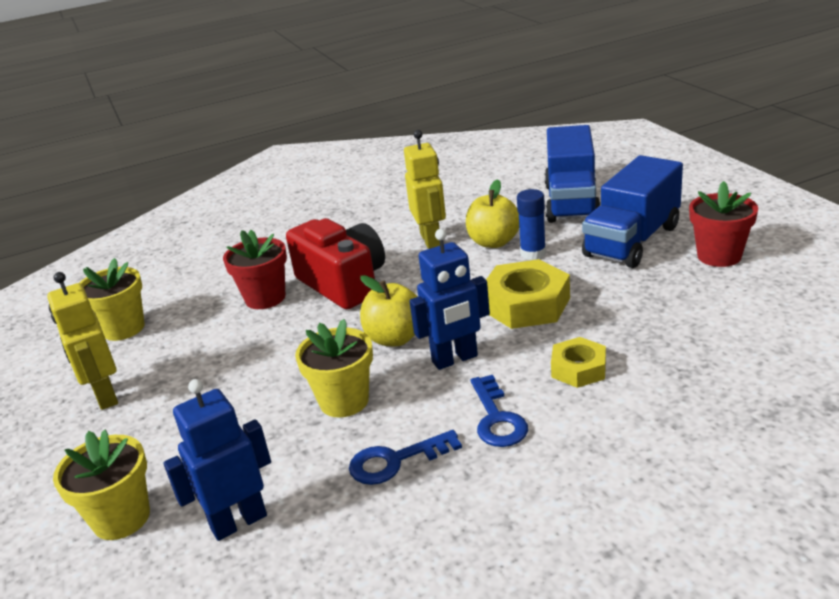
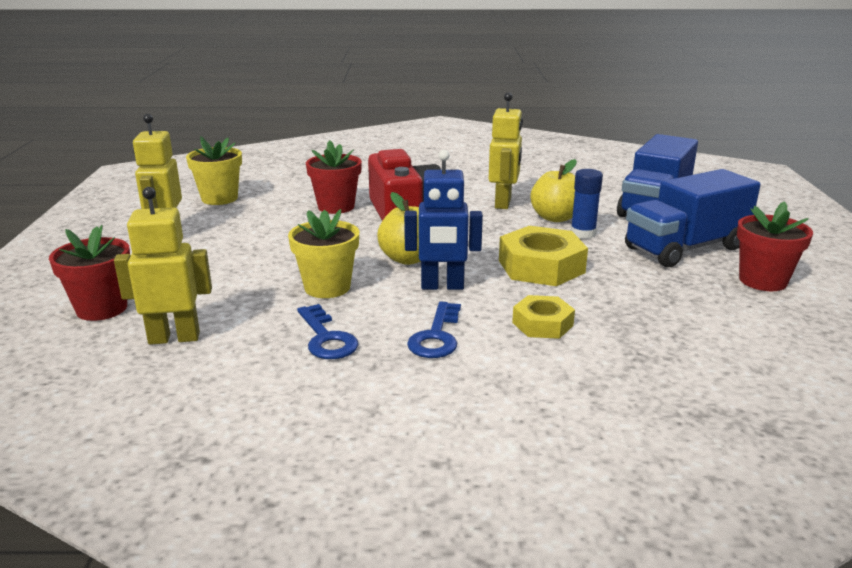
camera: 20 degrees right, 5 degrees down
yellow flower pot [53,429,150,540] -> red flower pot [49,225,130,321]
blue robot [164,379,271,541] -> yellow robot [114,187,212,345]
blue key [349,430,462,485] -> blue key turned 120 degrees counterclockwise [297,304,358,359]

